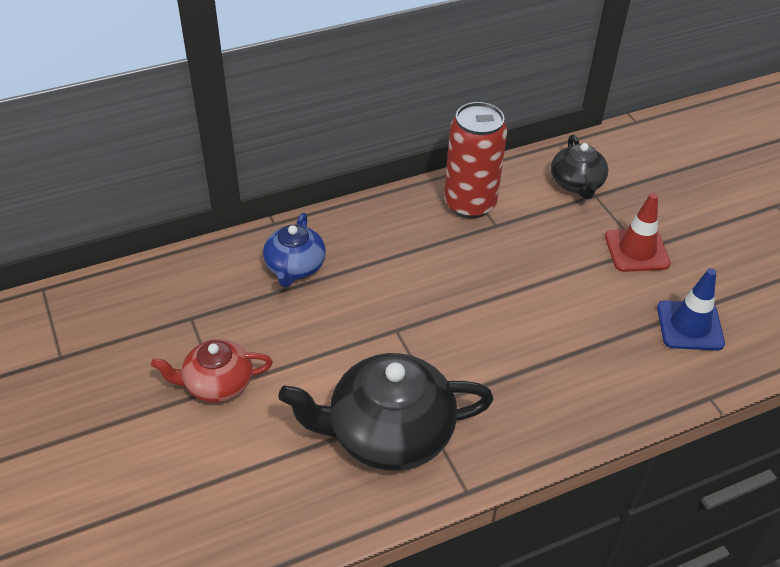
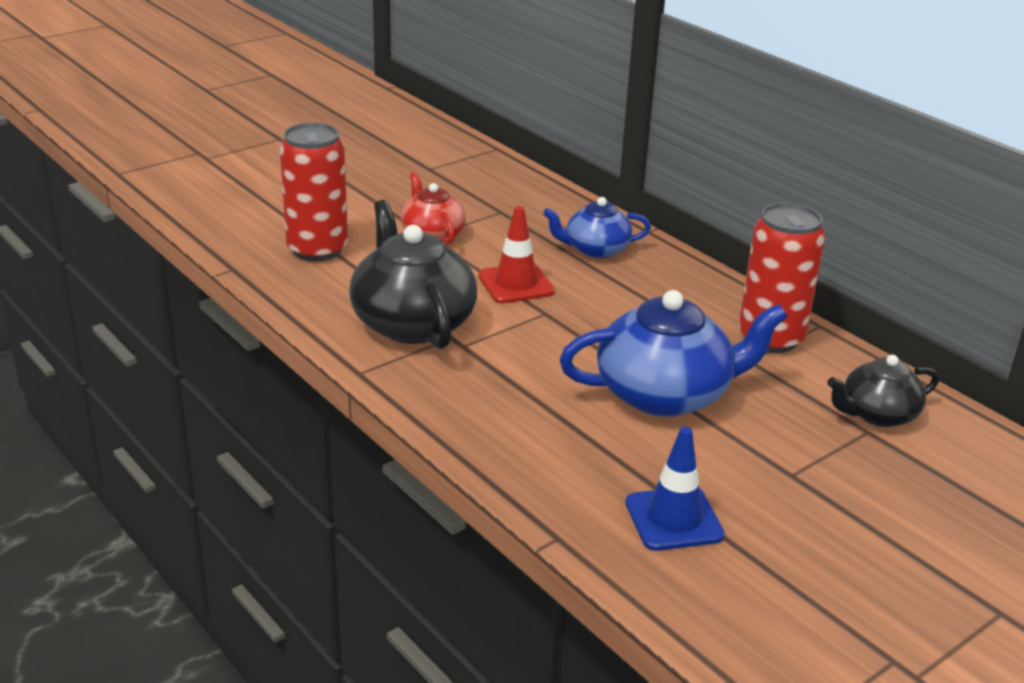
camera: 75 degrees right, 15 degrees down
red traffic cone [605,193,671,272] -> red traffic cone moved to [478,206,555,303]
none -> red can [280,123,348,261]
none -> blue teapot [559,290,788,417]

